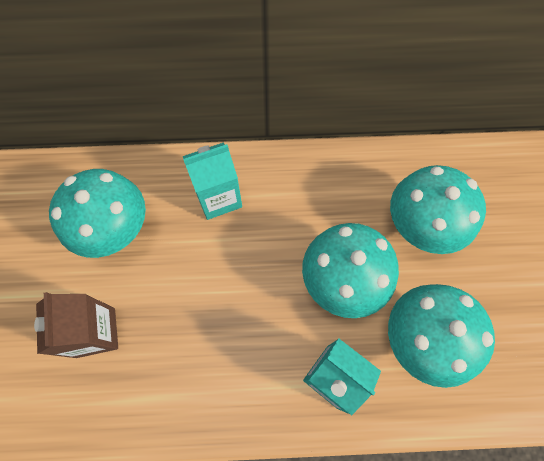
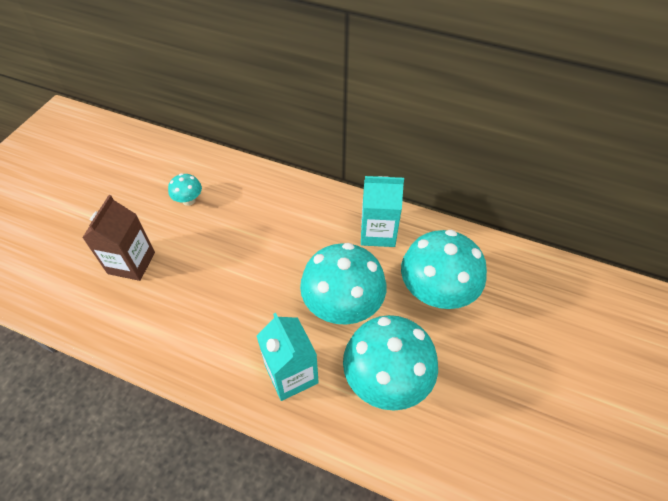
camera: 25 degrees right, 15 degrees down
turquoise mushroom [49,169,146,258] -> turquoise mushroom [168,173,202,206], size x0.46
turquoise carton [183,143,242,220] -> turquoise carton moved to [361,176,404,247]

